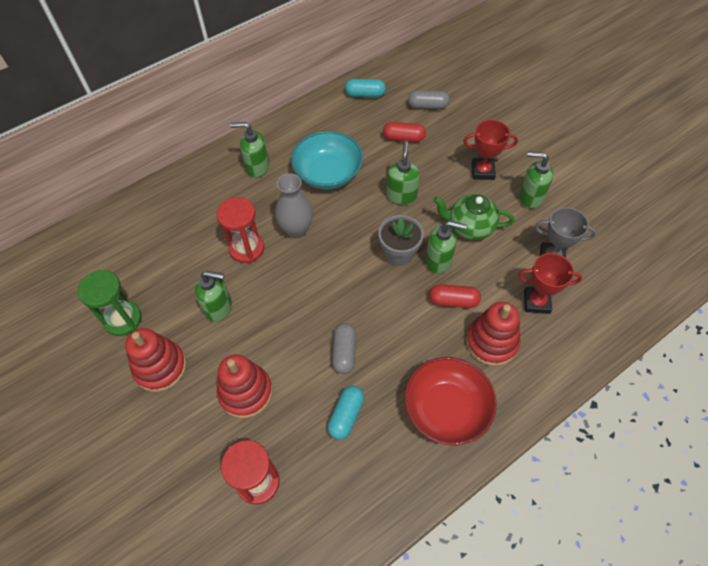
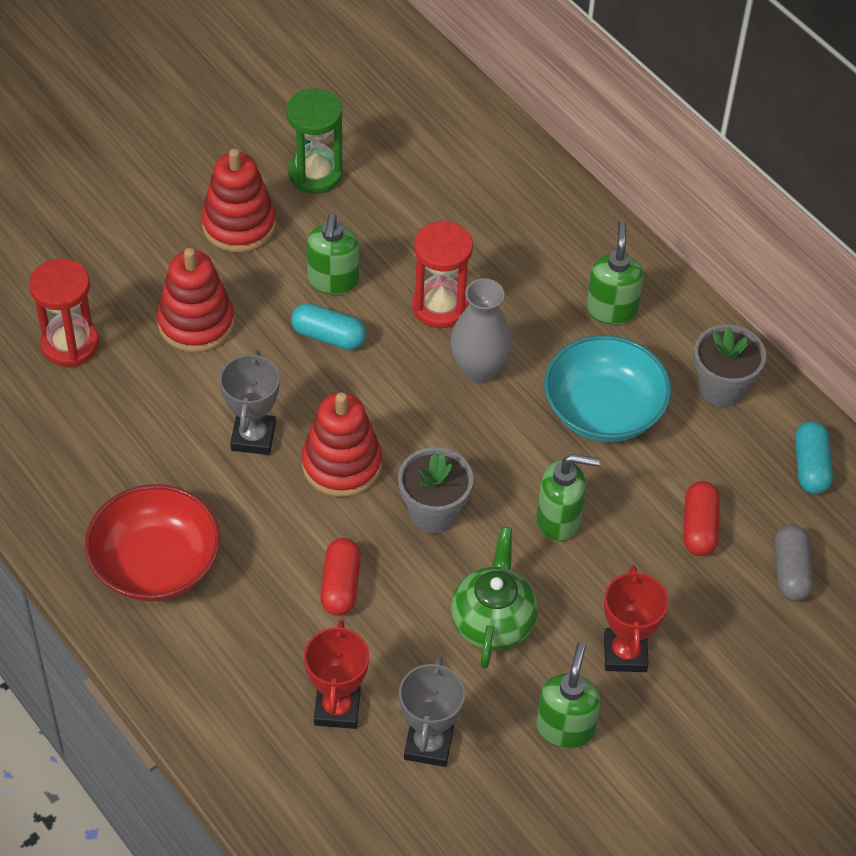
camera: 85 degrees right, 5 degrees down
turquoise capsule [328,386,364,440] -> turquoise capsule moved to [291,303,366,350]
grey capsule [332,323,356,374] -> grey trophy [219,350,280,455]
green soap dispenser [426,221,467,274] -> none
red stacking toy [466,302,520,366] -> red stacking toy moved to [302,392,382,497]
none -> grey flower pot [694,324,766,407]

